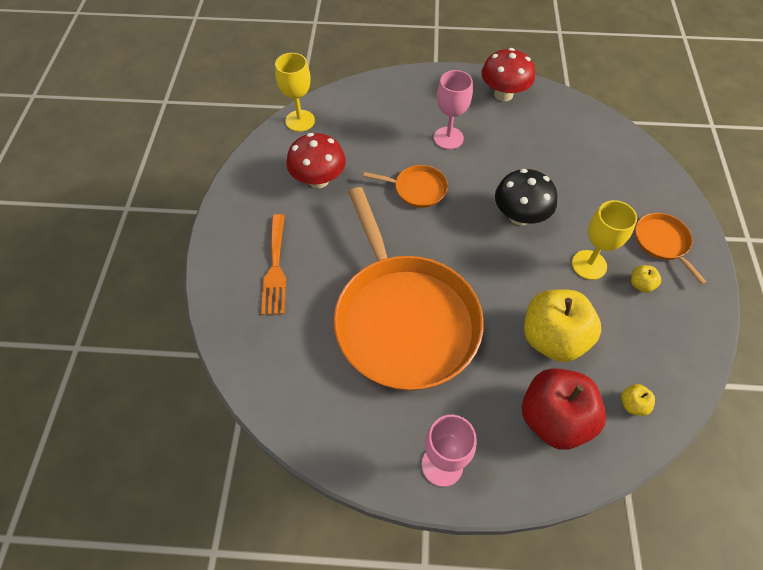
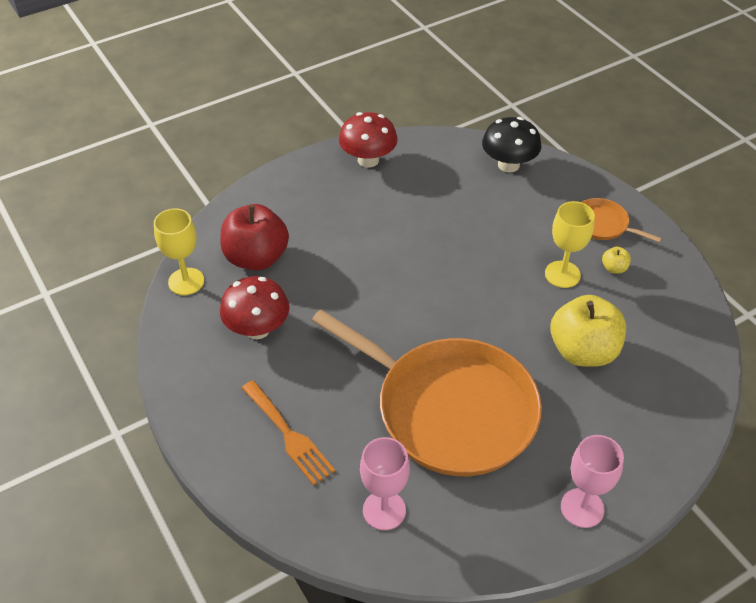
camera: 35 degrees left, 10 degrees down
orange pan [363,165,448,208] -> none
pink goblet [434,70,473,149] -> pink goblet moved to [360,437,410,530]
black mushroom [495,169,558,225] -> black mushroom moved to [482,117,541,173]
red apple [522,368,606,450] -> red apple moved to [220,204,289,271]
yellow apple [621,384,655,416] -> none

